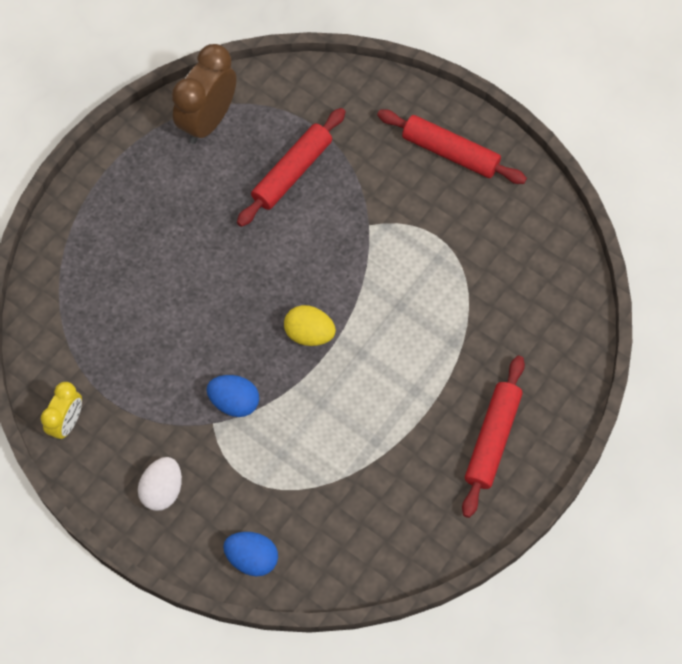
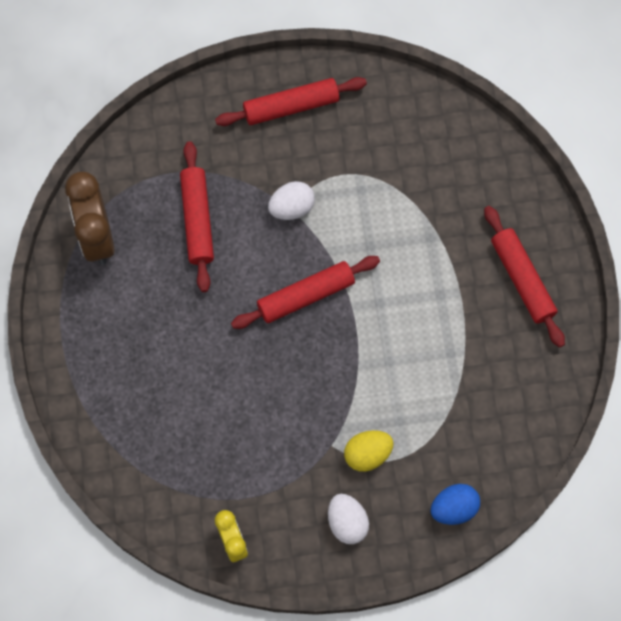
camera: 45 degrees left, 5 degrees up
blue egg [207,375,259,417] -> none
yellow egg [284,305,336,346] -> yellow egg moved to [344,430,393,472]
none -> red rolling pin [231,256,380,329]
none -> white egg [268,181,315,220]

